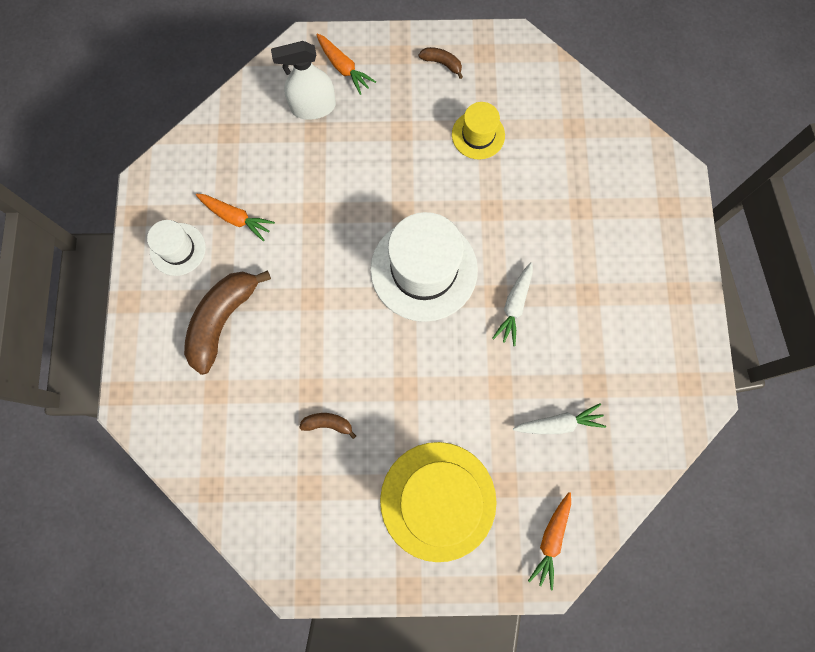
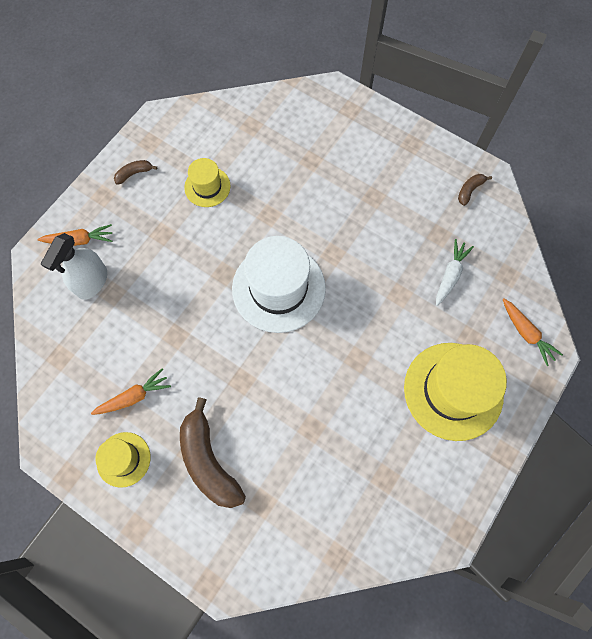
camera: 55 degrees left, 5 degrees down
white hat [147,220,206,276] -> yellow hat [95,432,151,488]
brown banana [299,413,356,439] -> brown banana moved to [458,174,492,206]
white carrot [493,262,533,346] -> none

